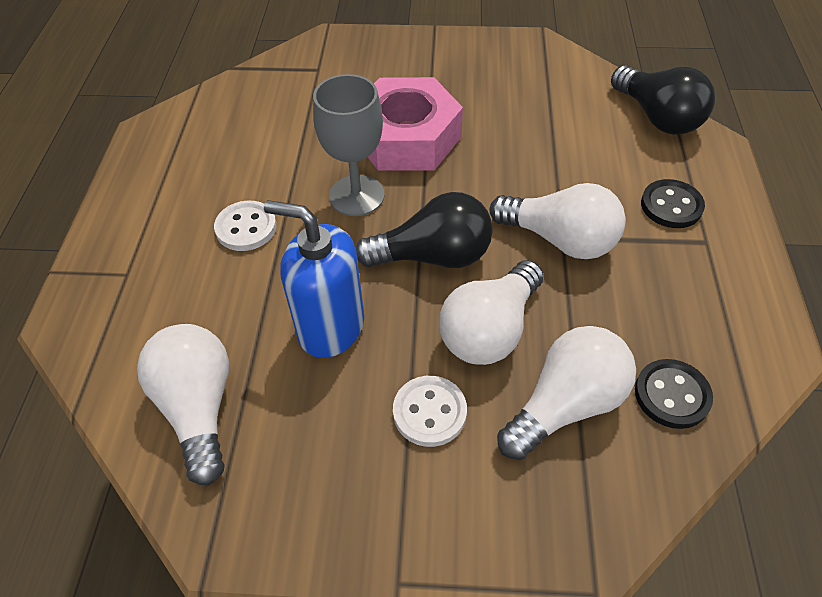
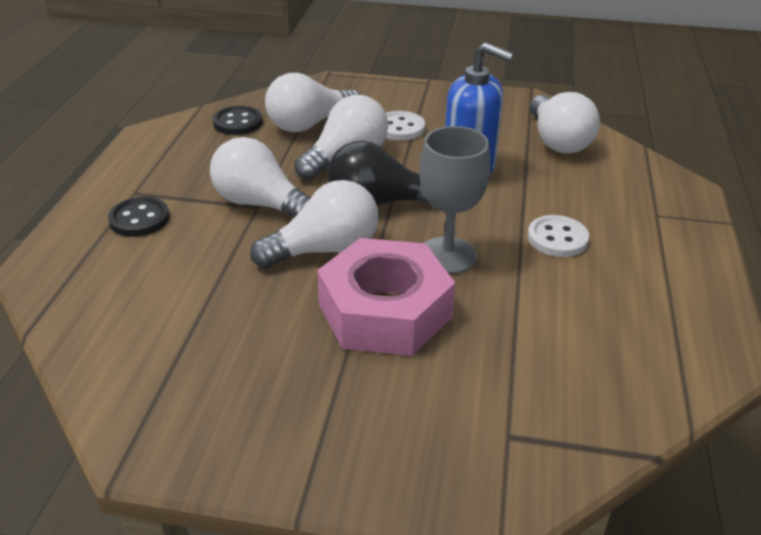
camera: 175 degrees left, 15 degrees down
black light bulb [611,65,715,135] -> none
none -> white light bulb [250,180,379,268]

